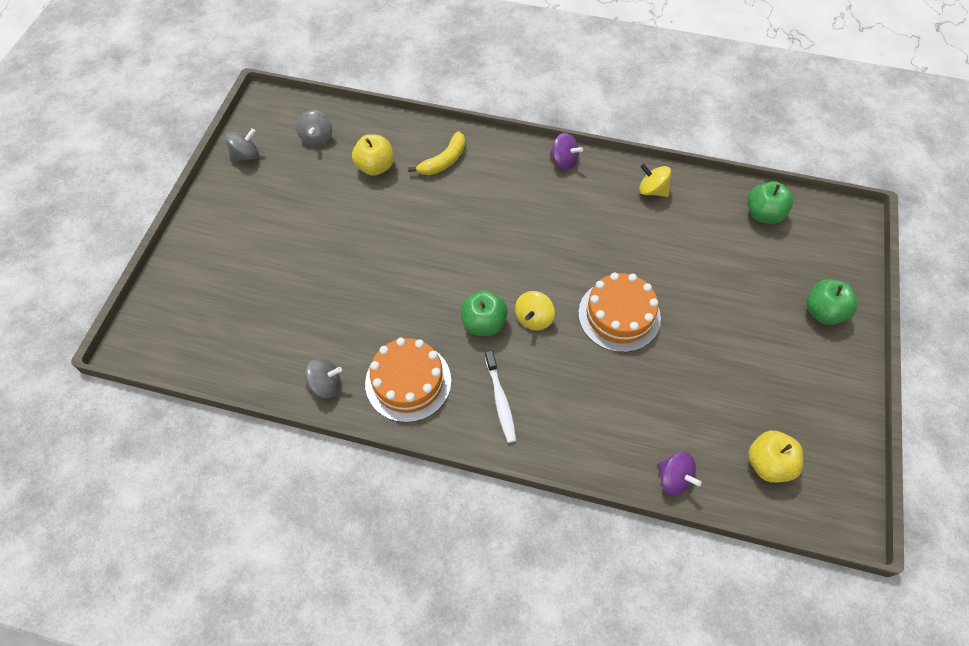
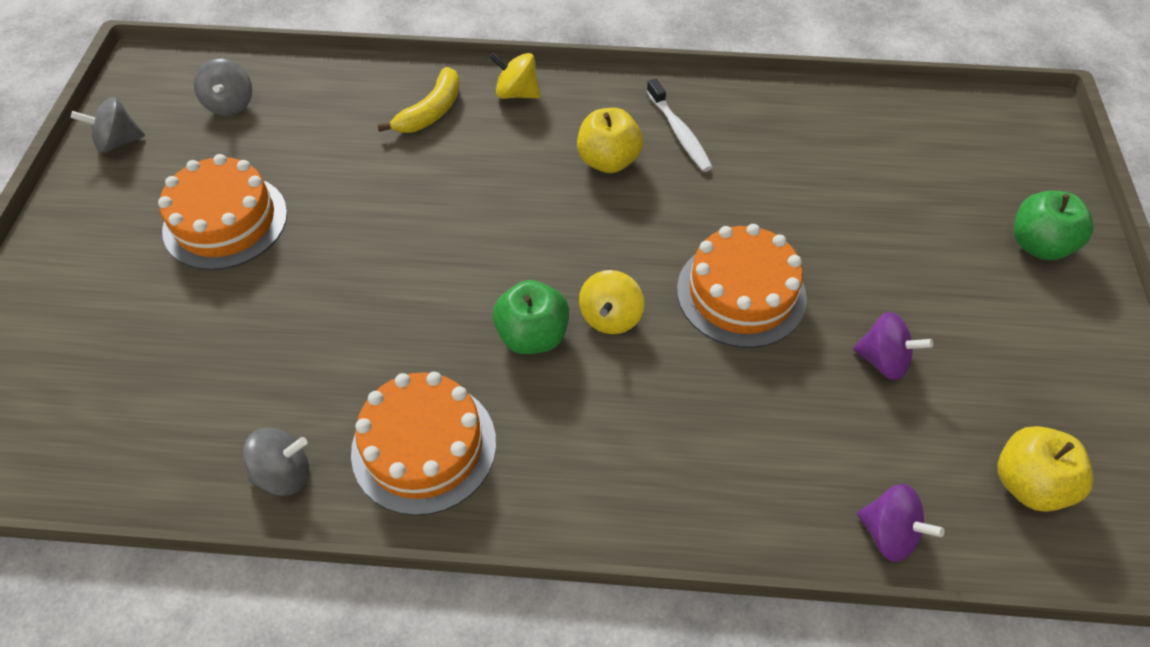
camera: 10 degrees left, 5 degrees down
grey spinning top [225,128,259,162] -> grey spinning top turned 150 degrees counterclockwise [71,97,145,153]
yellow apple [352,134,394,176] -> yellow apple moved to [577,108,643,173]
white toothbrush [485,350,516,443] -> white toothbrush moved to [647,78,713,172]
purple spinning top [550,133,583,170] -> purple spinning top moved to [853,312,933,380]
yellow spinning top [639,164,671,197] -> yellow spinning top moved to [489,52,540,99]
green apple [747,181,793,224] -> none
none -> orange cake [158,154,287,270]

